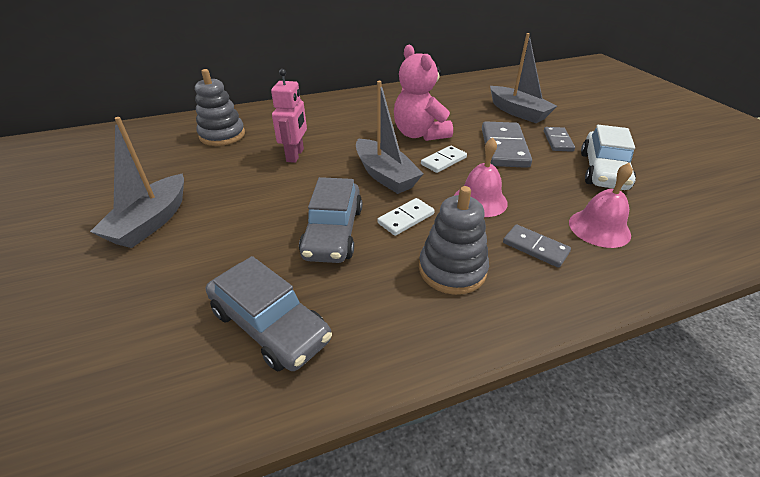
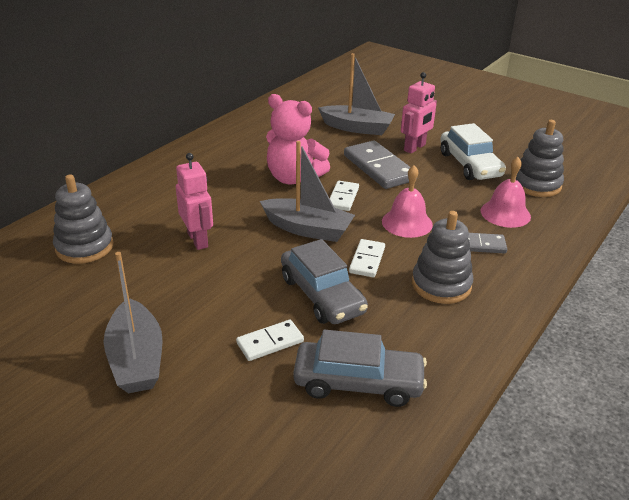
camera: 35 degrees left, 5 degrees down
grey domino [544,127,575,152] -> pink robot [401,72,437,154]
none -> white domino [236,320,304,361]
none -> grey stacking toy [516,120,564,197]

